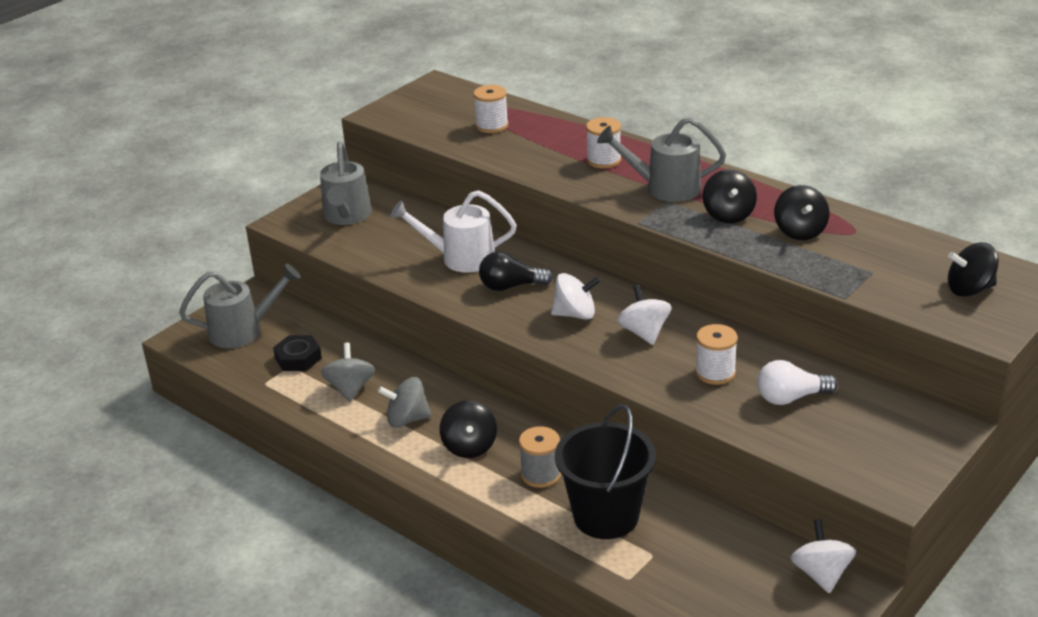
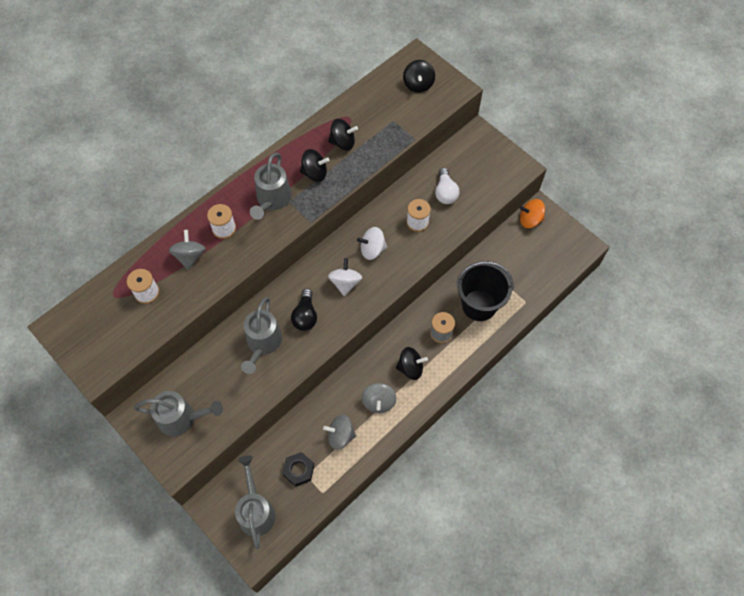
camera: 85 degrees left, 30 degrees up
white watering can [390,190,517,273] -> grey watering can [241,297,282,374]
white spinning top [790,519,856,593] -> orange spinning top [520,199,545,228]
none -> grey spinning top [169,230,206,270]

